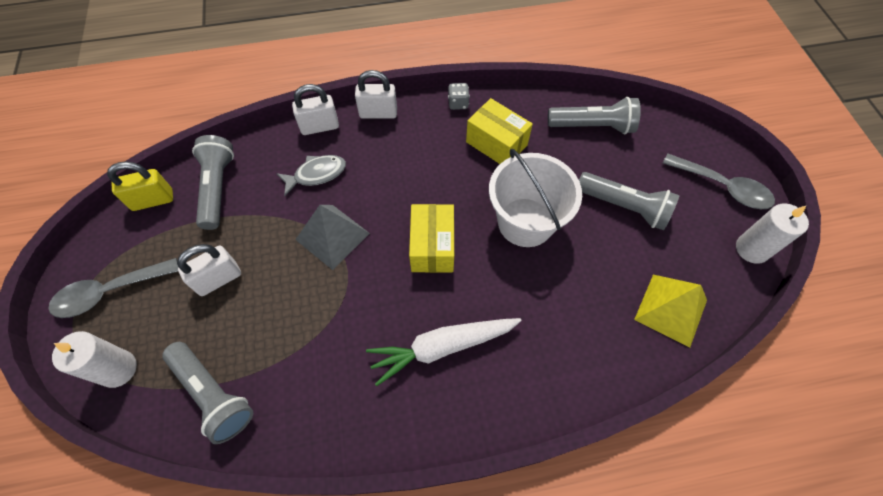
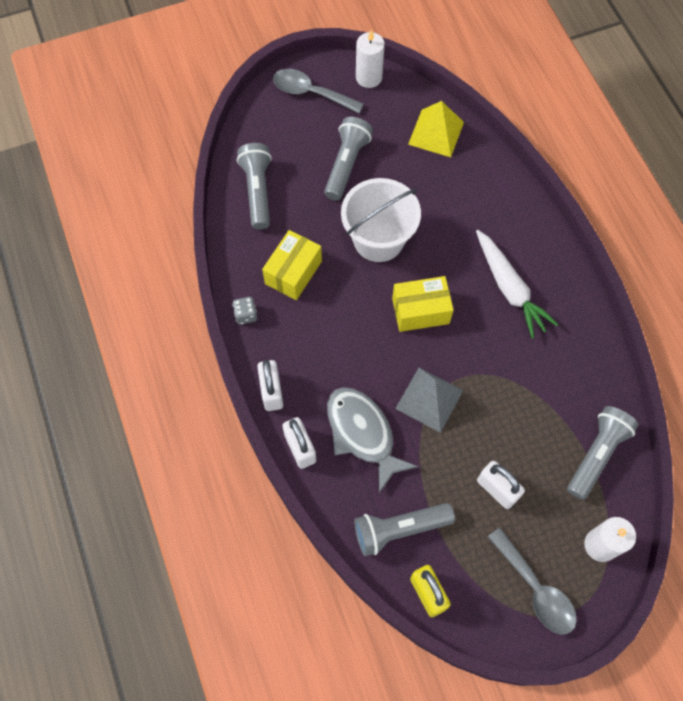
camera: 100 degrees left, 5 degrees up
grey fish [276,155,346,196] -> grey fish [327,387,418,493], size x1.58
grey spoon [663,154,775,209] -> grey spoon turned 90 degrees counterclockwise [273,69,364,114]

